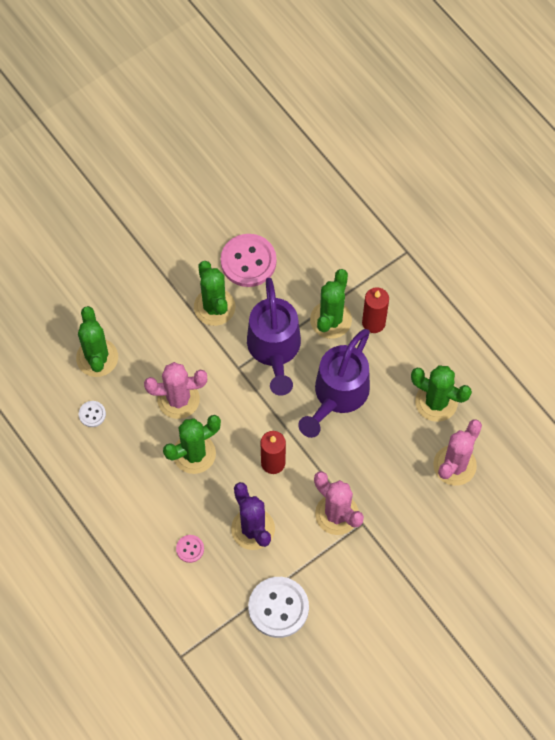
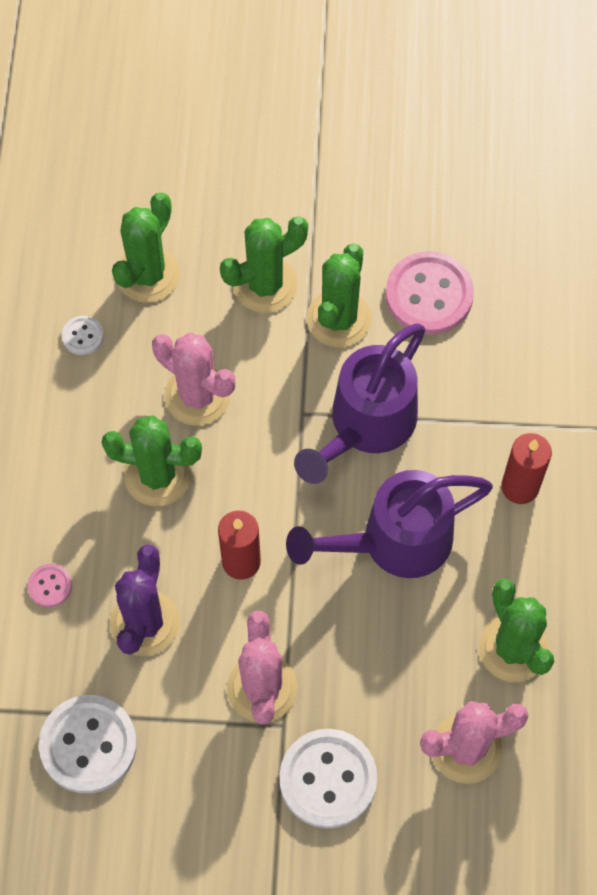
camera: 40 degrees right, 0 degrees up
green cactus [310,269,352,339] -> green cactus moved to [220,216,308,313]
none -> white button [279,729,377,829]

